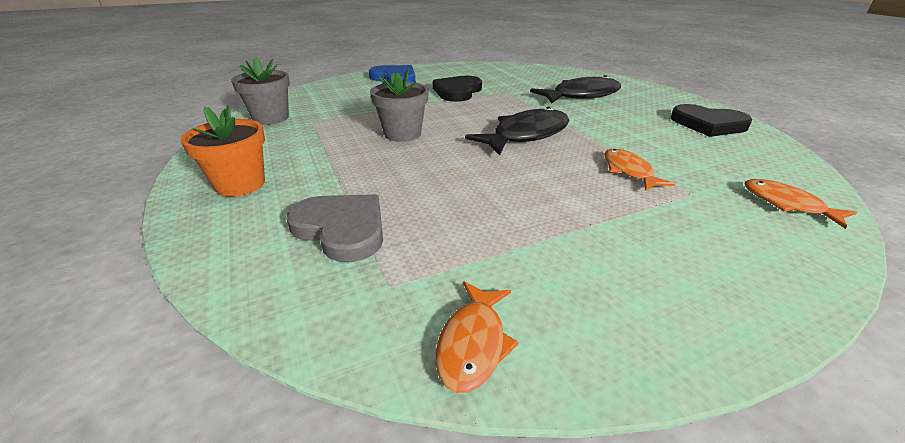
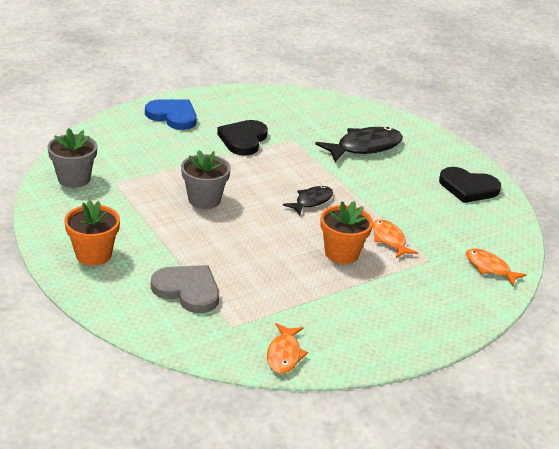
camera: 10 degrees left, 0 degrees up
black fish [465,107,569,155] -> black fish [283,186,333,215], size x0.58
none -> orange flower pot [320,201,373,264]

